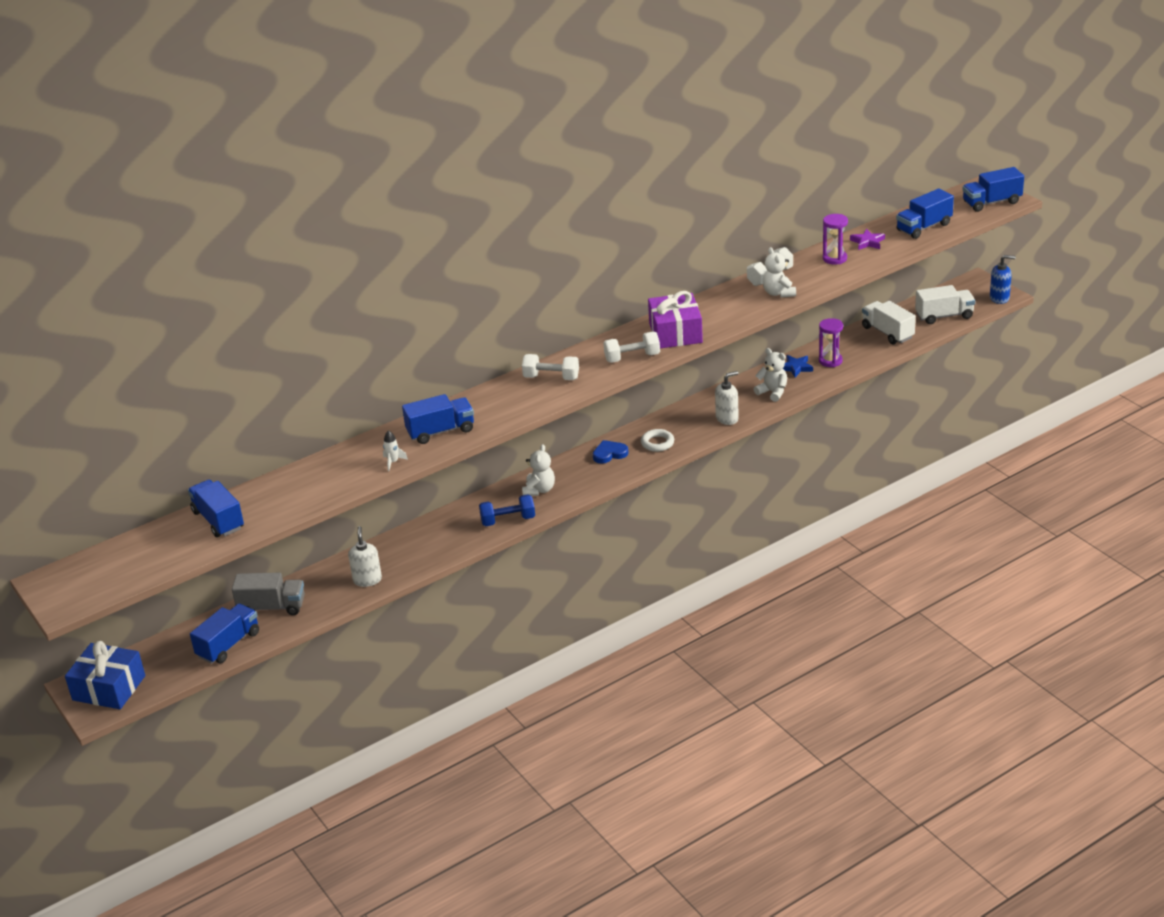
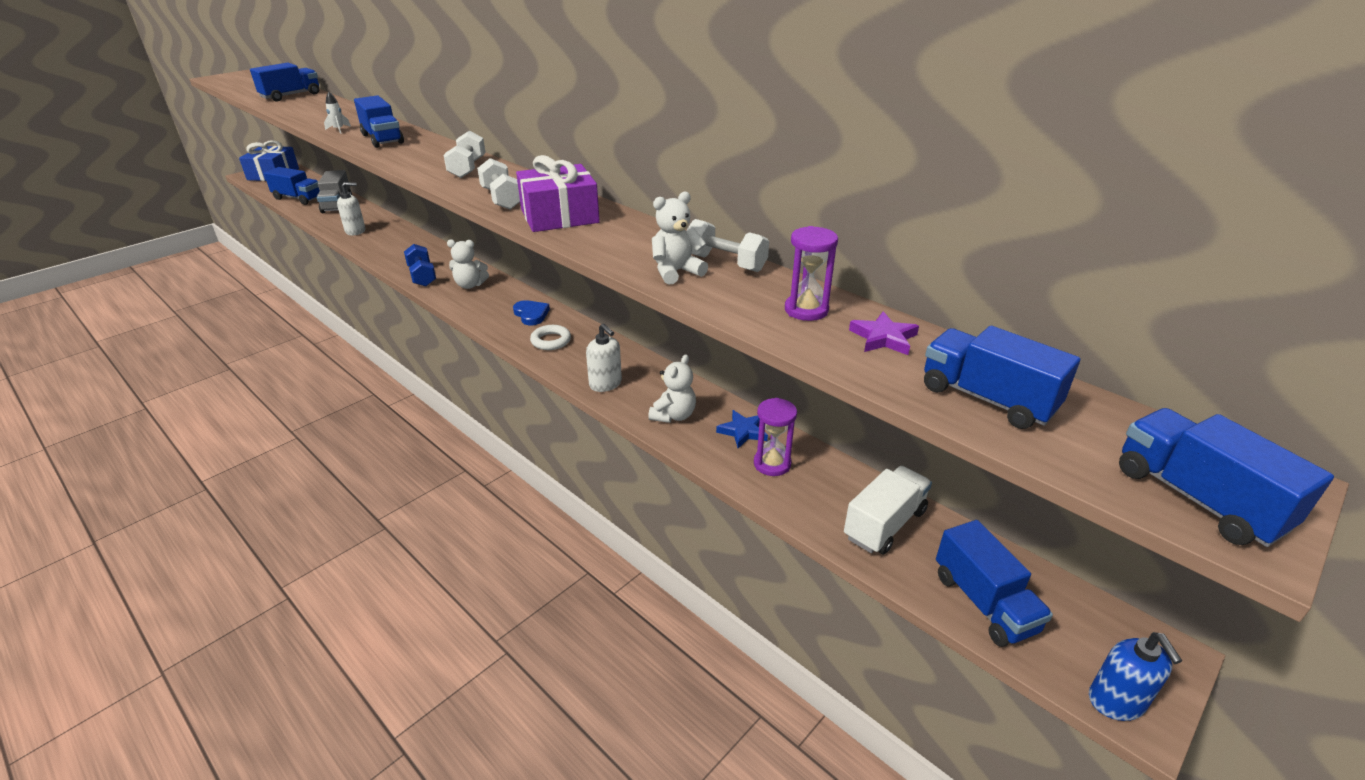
camera: 75 degrees right, 0 degrees up
white truck [915,285,975,324] -> blue truck [936,520,1053,647]

